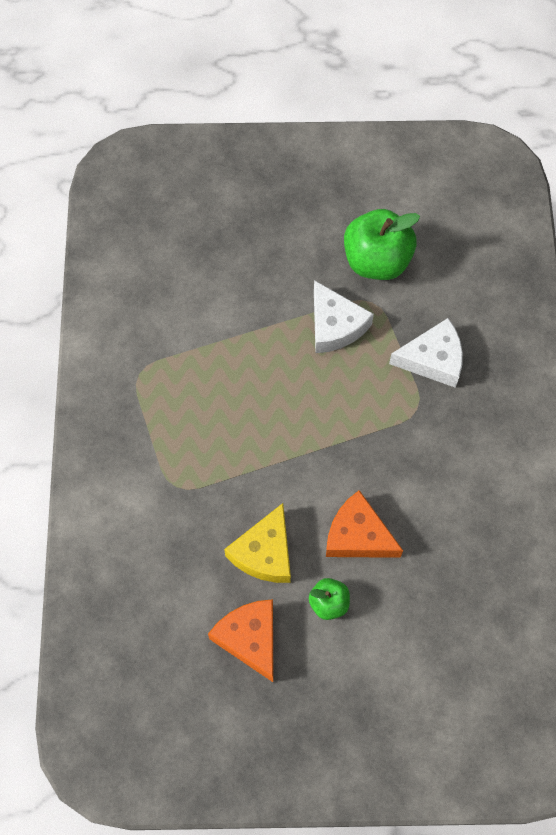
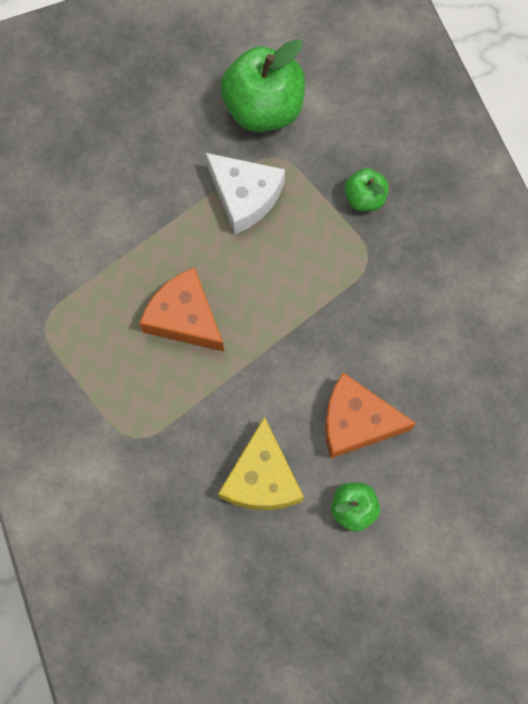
camera: 20 degrees left, 5 degrees up
orange cheese [208,599,273,682] -> orange cheese moved to [139,267,224,352]
white cheese [389,318,463,388] -> green apple [344,168,389,211]

